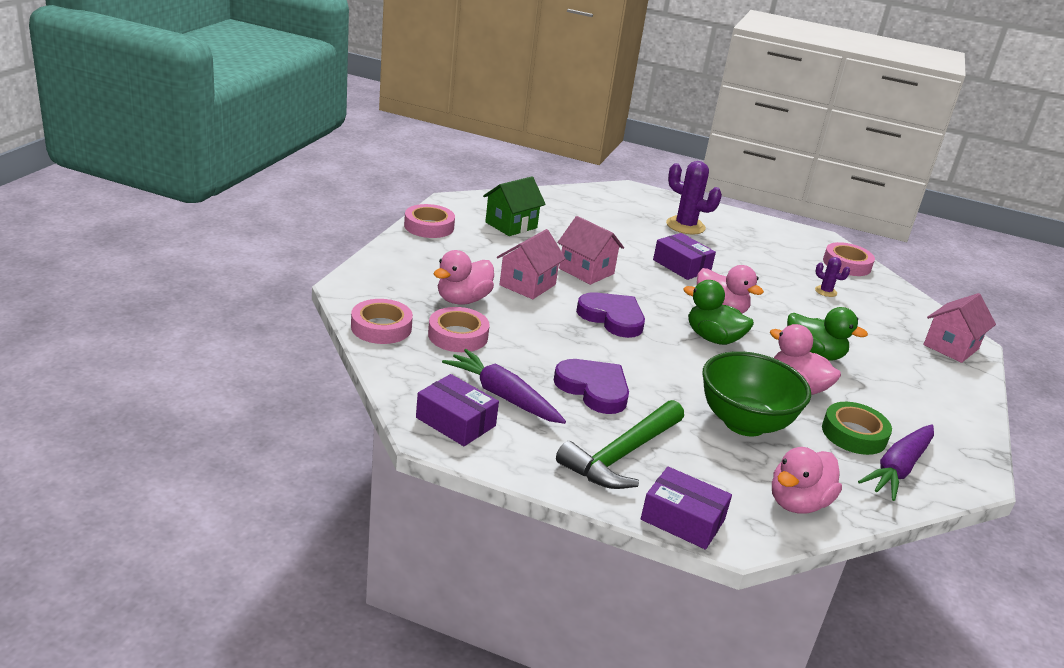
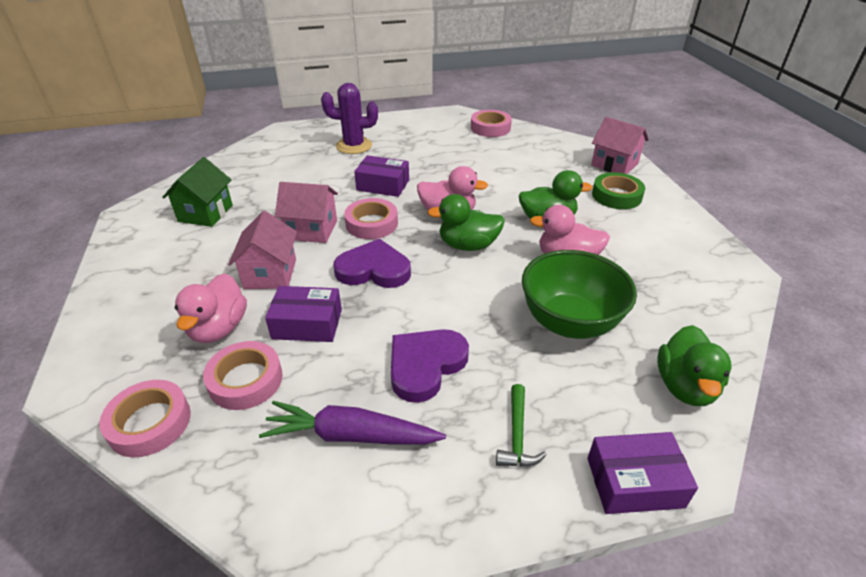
camera: 30 degrees left, 10 degrees up
pink tape [404,204,455,238] -> pink tape moved to [344,198,398,239]
purple box [416,374,499,446] -> purple box moved to [265,286,342,342]
purple heart [554,359,629,414] -> purple heart turned 60 degrees counterclockwise [391,329,469,403]
green hammer [556,400,684,489] -> green hammer [496,384,547,467], size x0.52
pink duck [772,447,842,514] -> green duck [657,325,731,406]
purple cactus [815,257,850,297] -> none
green tape [822,402,892,455] -> green tape moved to [592,172,645,209]
purple carrot [858,424,934,501] -> none
pink house [923,293,996,363] -> pink house turned 60 degrees counterclockwise [591,117,649,174]

